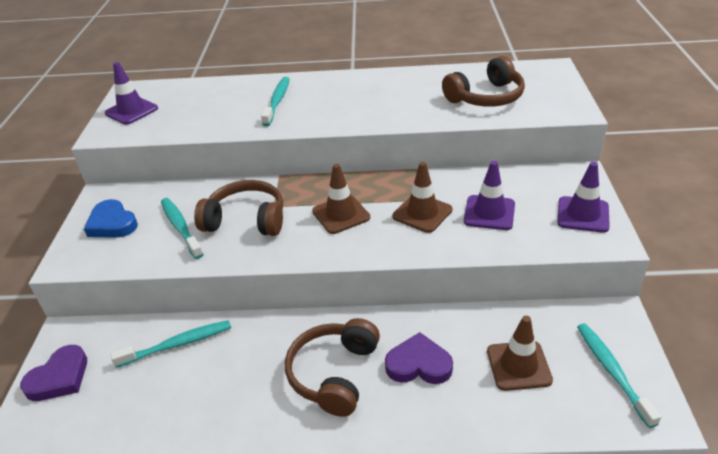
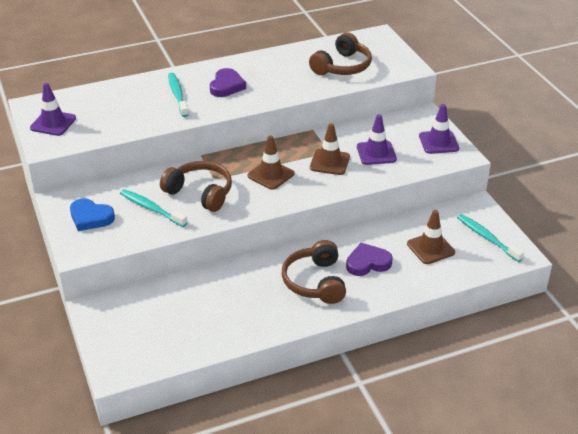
camera: 25 degrees left, 0 degrees up
purple heart [20,345,87,401] -> purple heart moved to [210,68,246,97]
turquoise toothbrush [111,320,231,368] -> none
brown headphones [194,180,283,236] -> brown headphones turned 45 degrees clockwise [160,161,232,212]

